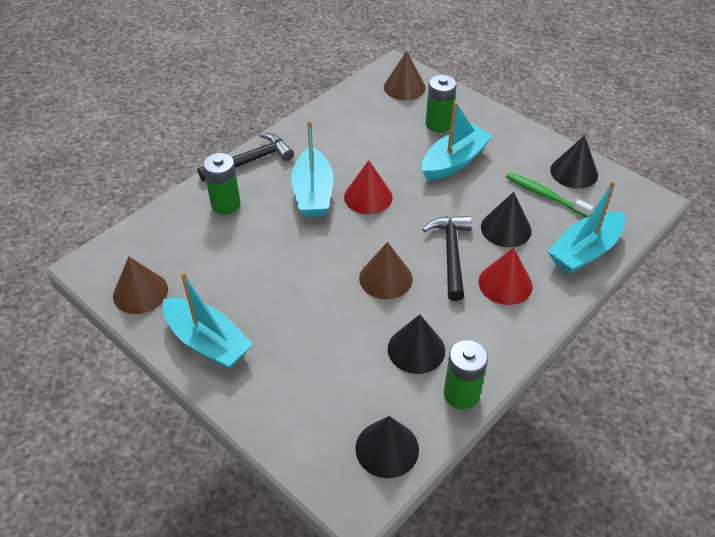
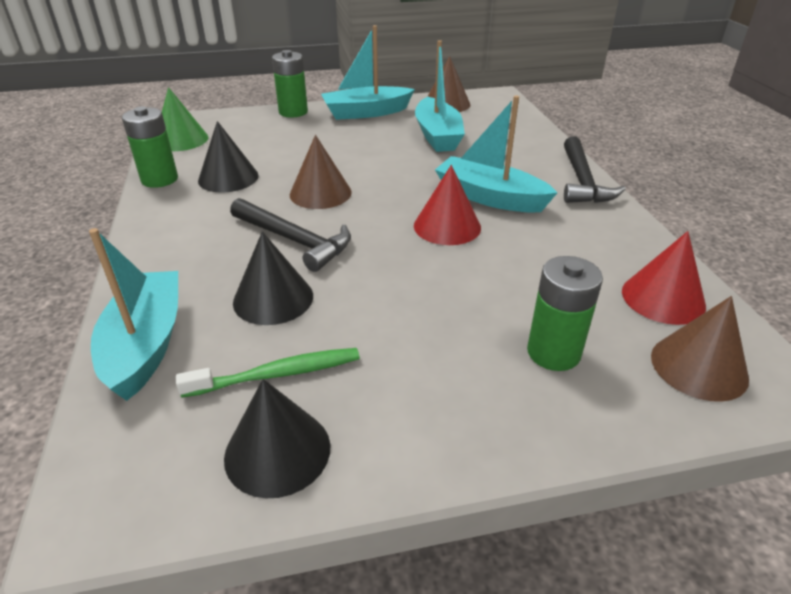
camera: 125 degrees right, 10 degrees down
green battery [203,153,240,215] -> green battery moved to [272,50,308,118]
black cone [355,416,419,478] -> green cone [162,87,208,151]
turquoise boat [422,101,493,180] -> turquoise boat moved to [415,40,465,152]
red cone [478,247,533,305] -> red cone moved to [622,231,706,325]

